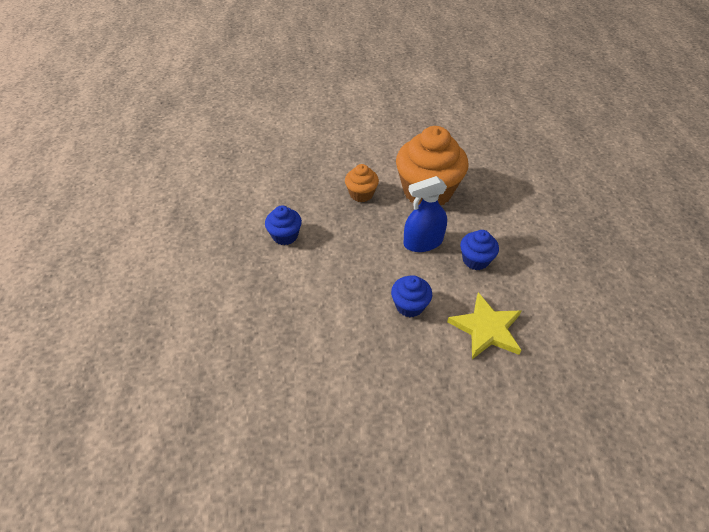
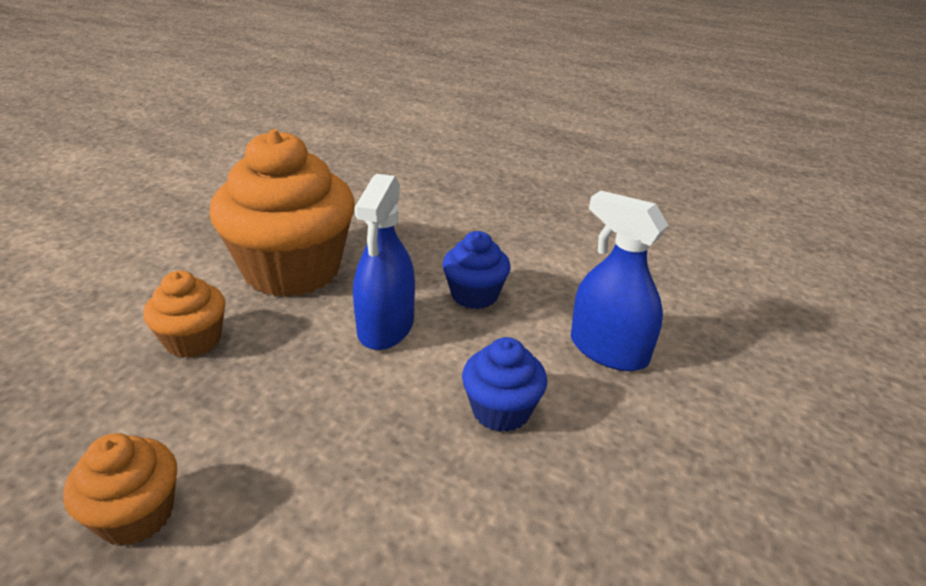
camera: 60 degrees left, 15 degrees down
blue cupcake [265,206,302,245] -> orange cupcake [63,433,177,546]
yellow star [447,292,522,359] -> blue spray bottle [571,191,668,371]

